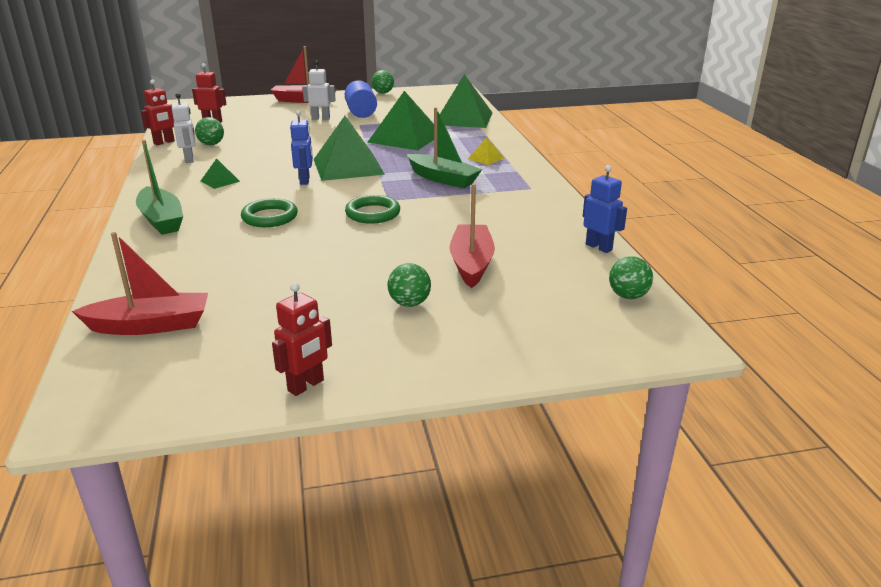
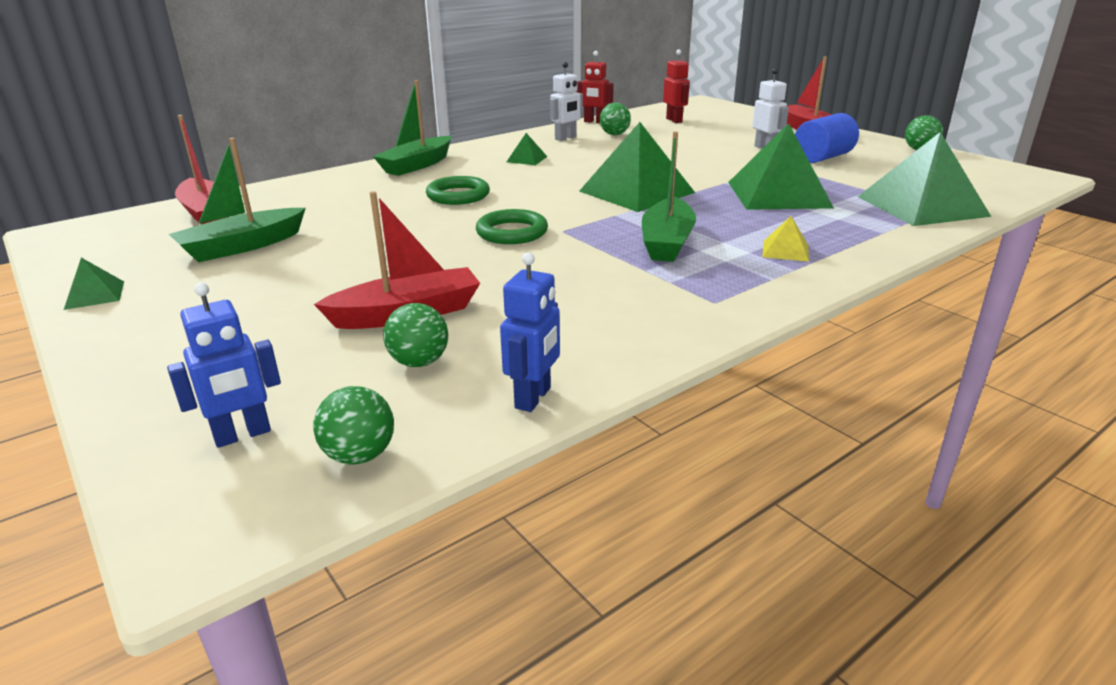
camera: 65 degrees right, 0 degrees up
red robot [272,283,332,396] -> green pyramid [64,258,124,310]
blue robot [290,110,313,185] -> blue robot moved to [167,283,281,448]
green ball [387,263,431,307] -> green ball moved to [383,303,448,367]
none -> green boat [169,138,306,262]

